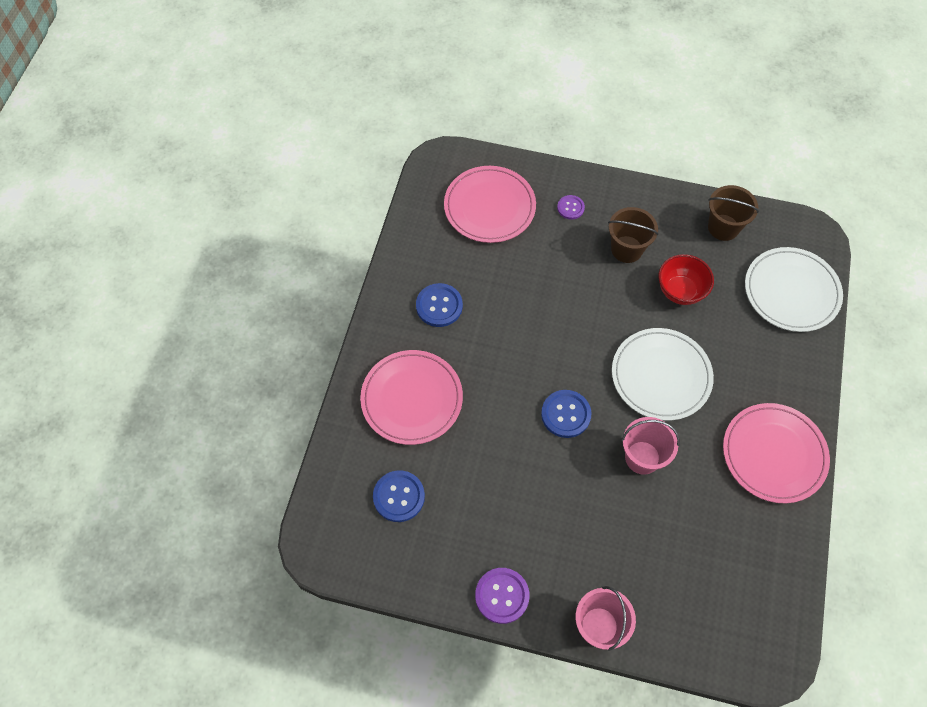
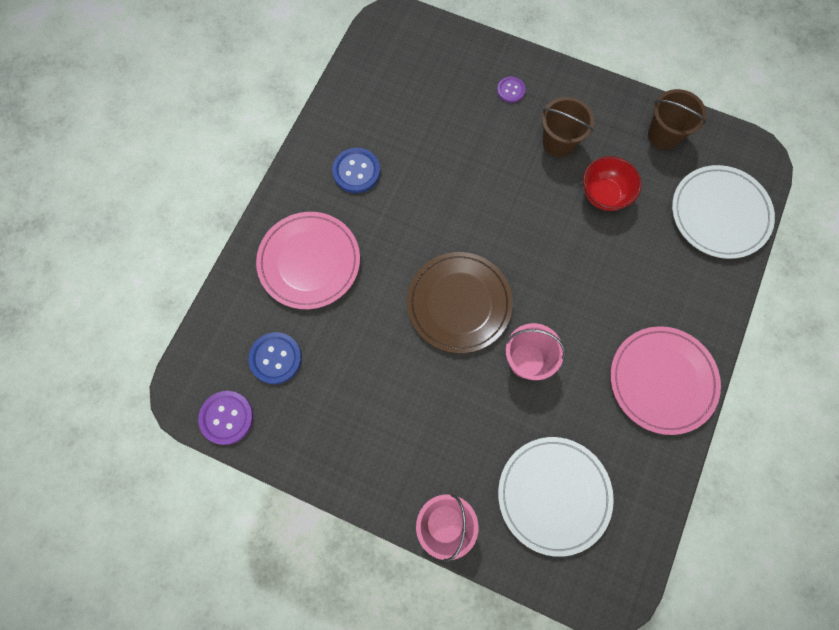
camera: 10 degrees right, 10 degrees up
pink plate [444,166,536,243] -> none
purple button [475,568,530,624] -> purple button moved to [198,391,253,445]
blue button [541,390,591,438] -> brown plate [407,252,513,353]
white plate [612,328,714,421] -> white plate moved to [498,437,614,557]

